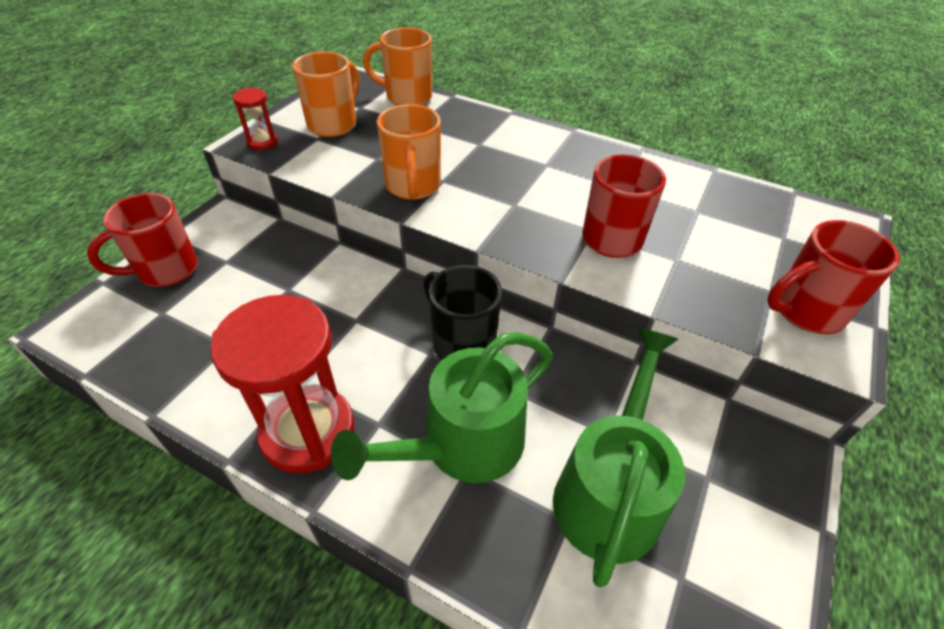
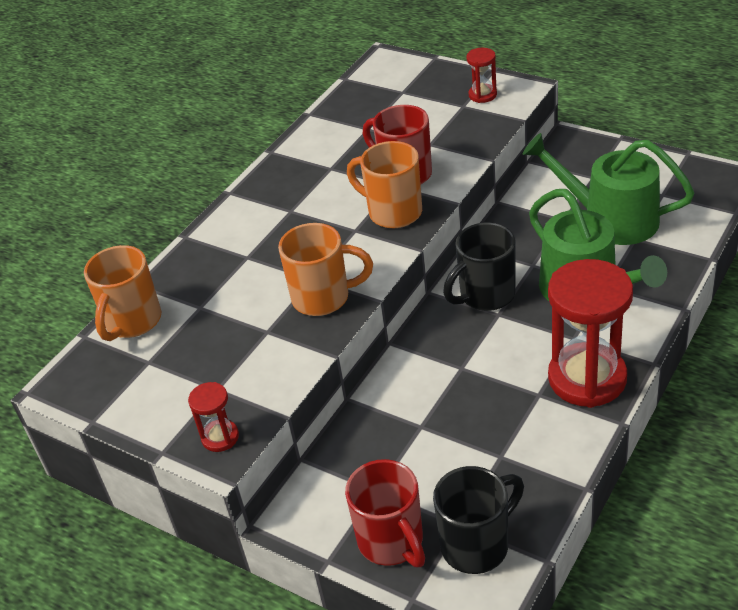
camera: 80 degrees left, 5 degrees down
orange mug [292,52,359,137] -> orange mug moved to [347,141,422,228]
red mug [767,220,900,334] -> red hourglass [466,48,497,103]
none -> black mug [433,466,524,574]

